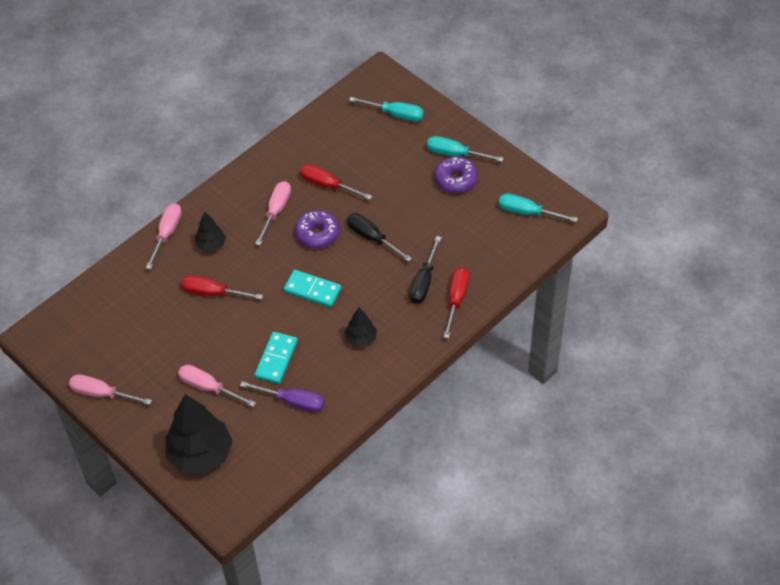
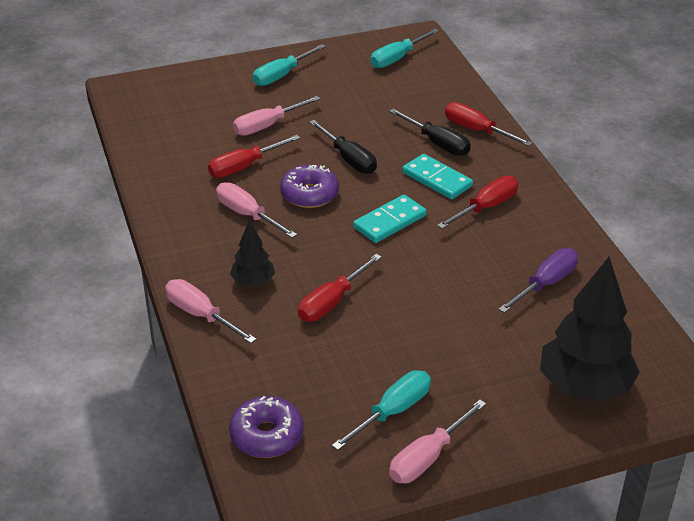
camera: 65 degrees left, 15 degrees down
pink screwdriver [178,365,256,407] -> pink screwdriver moved to [233,96,320,136]
turquoise domino [254,332,298,384] -> turquoise domino moved to [402,154,473,200]
black tree [344,307,377,347] -> red screwdriver [437,176,518,229]
black screwdriver [347,213,412,262] -> black screwdriver turned 105 degrees counterclockwise [309,120,377,174]
turquoise screwdriver [349,97,424,122] -> turquoise screwdriver moved to [332,370,431,450]
purple donut [435,156,478,193] -> purple donut moved to [229,396,304,458]

